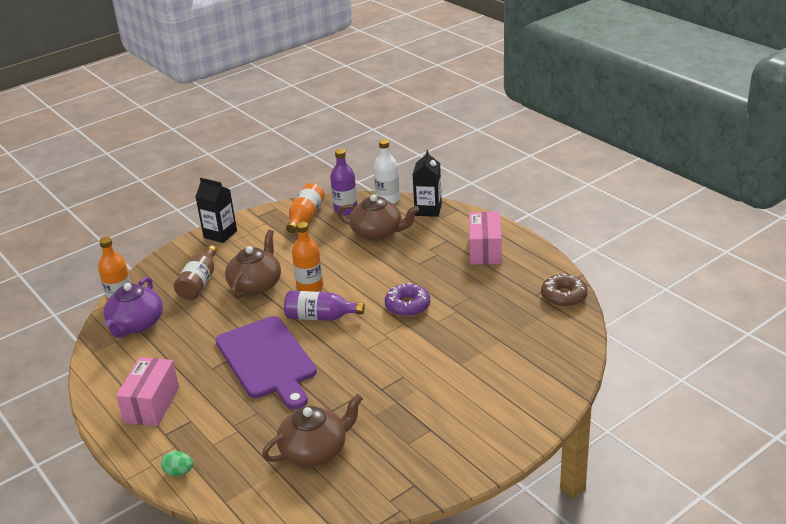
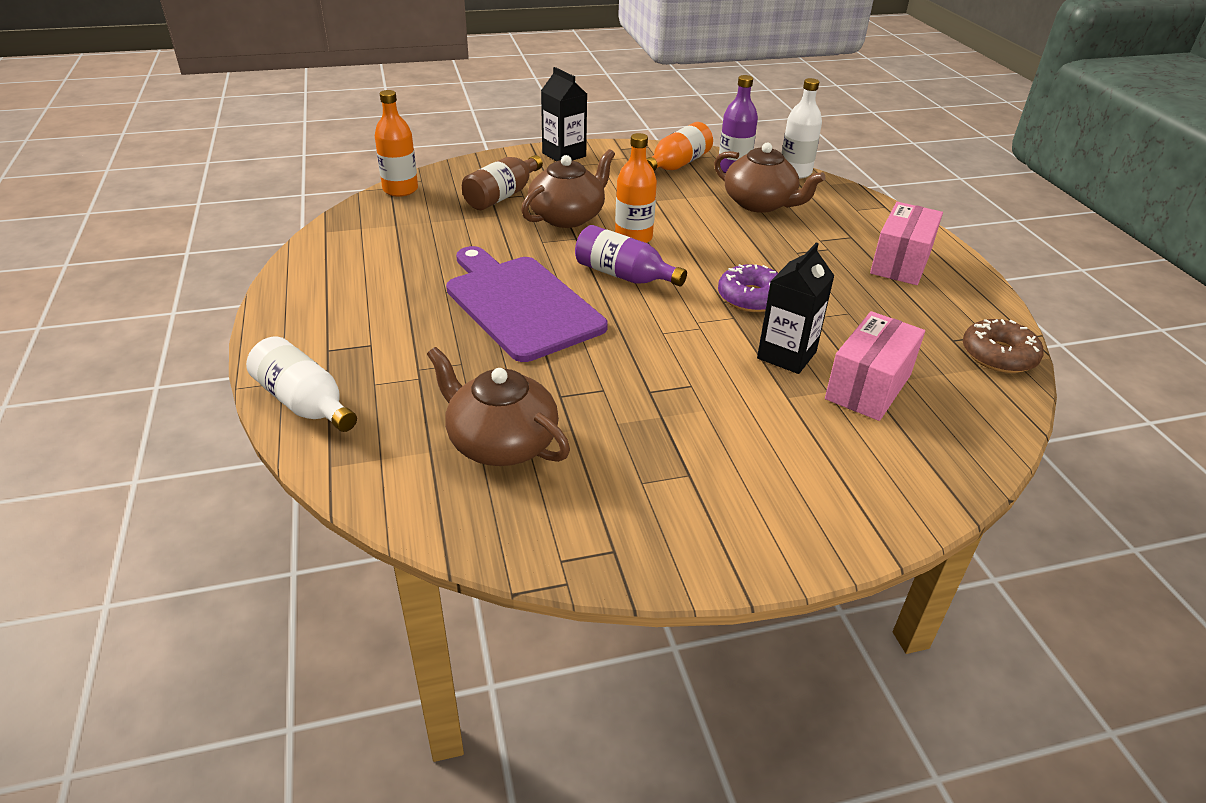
camera: 20 degrees right, 5 degrees up
purple teapot [103,277,163,338] -> none
pink box [116,357,179,426] -> pink box moved to [825,311,925,421]
green egg [161,451,193,476] -> white bottle [246,337,357,432]
purple cutting board [216,316,317,410] -> purple cutting board turned 150 degrees clockwise [446,246,608,362]
brown teapot [262,394,363,467] -> brown teapot turned 135 degrees counterclockwise [427,347,570,466]
black carton [412,150,442,217] -> black carton moved to [757,242,834,374]

